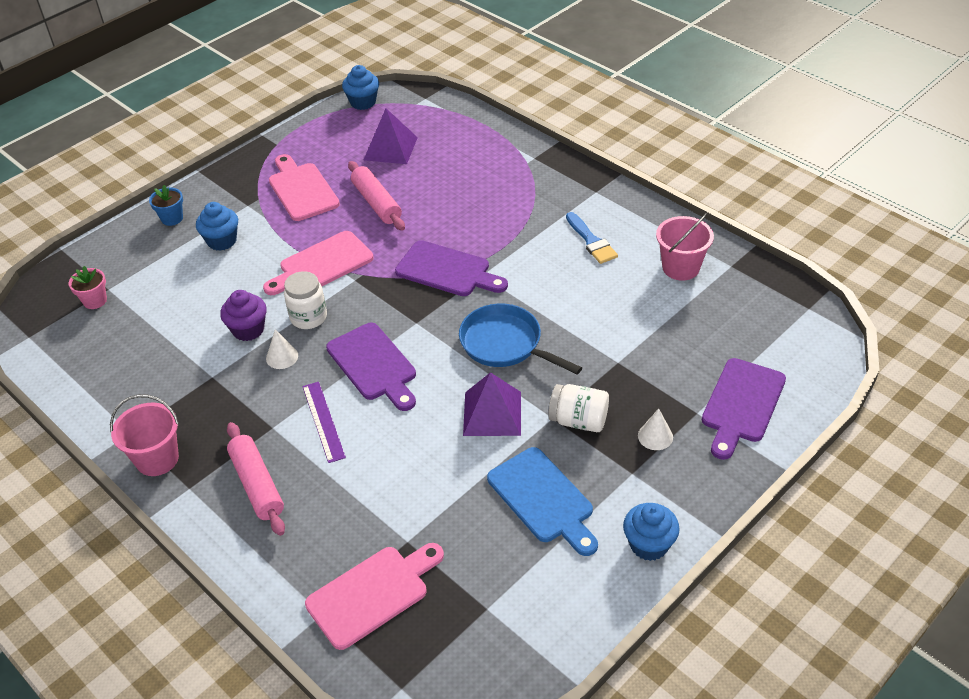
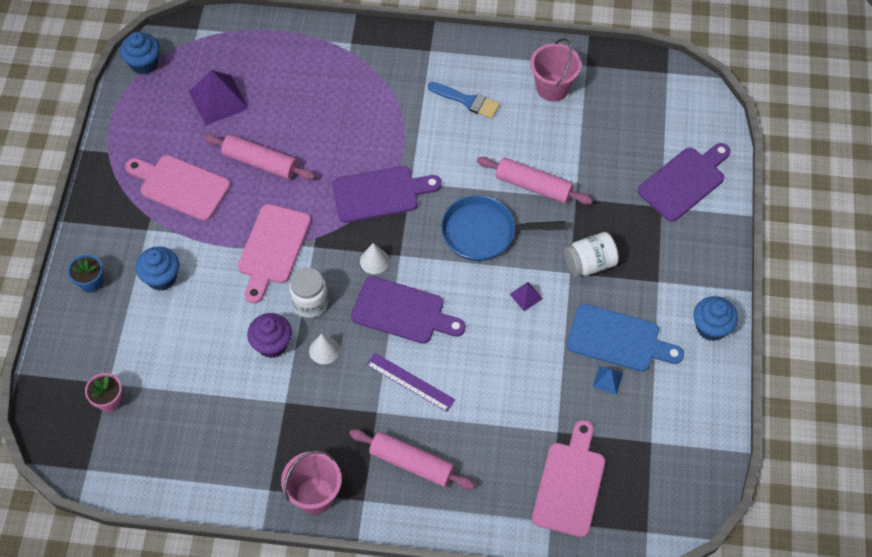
camera: 40 degrees left, 15 degrees up
purple pyramid [463,372,521,436] -> purple pyramid [510,282,543,311], size x0.48
white cone [638,408,673,450] -> white cone moved to [360,243,389,274]
purple cutting board [702,358,786,460] -> purple cutting board turned 120 degrees counterclockwise [638,143,731,222]
none -> pink rolling pin [477,157,593,204]
none -> blue pyramid [593,366,623,395]

